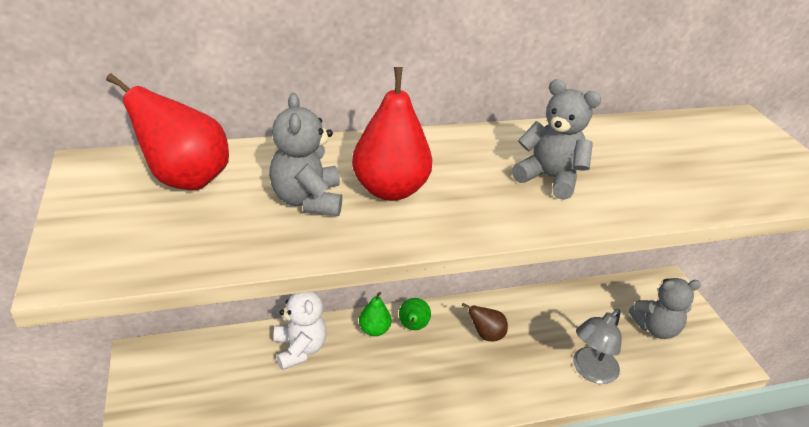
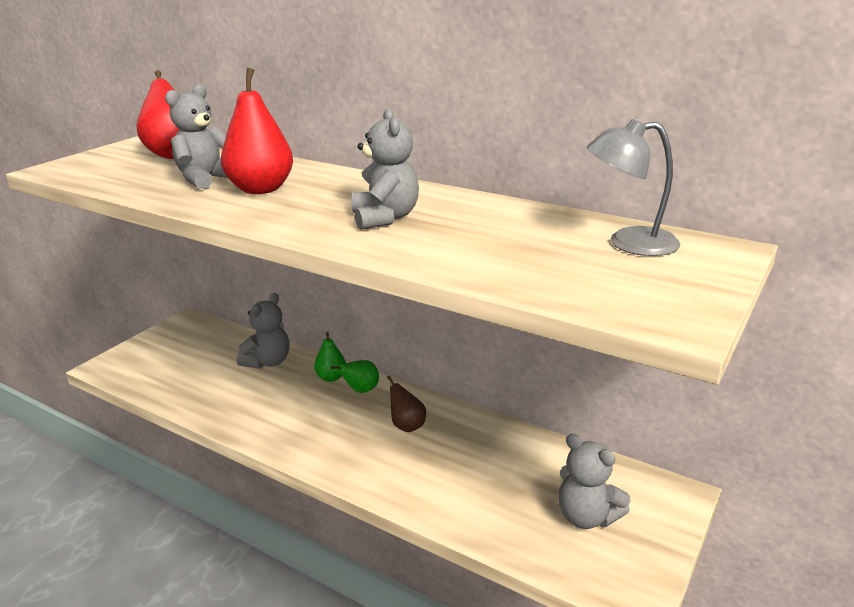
camera: 50 degrees right, 10 degrees down
white teddy bear [273,292,327,370] -> grey teddy bear [237,293,289,369]
grey lamp [573,309,622,384] -> grey lamp moved to [587,119,680,256]

